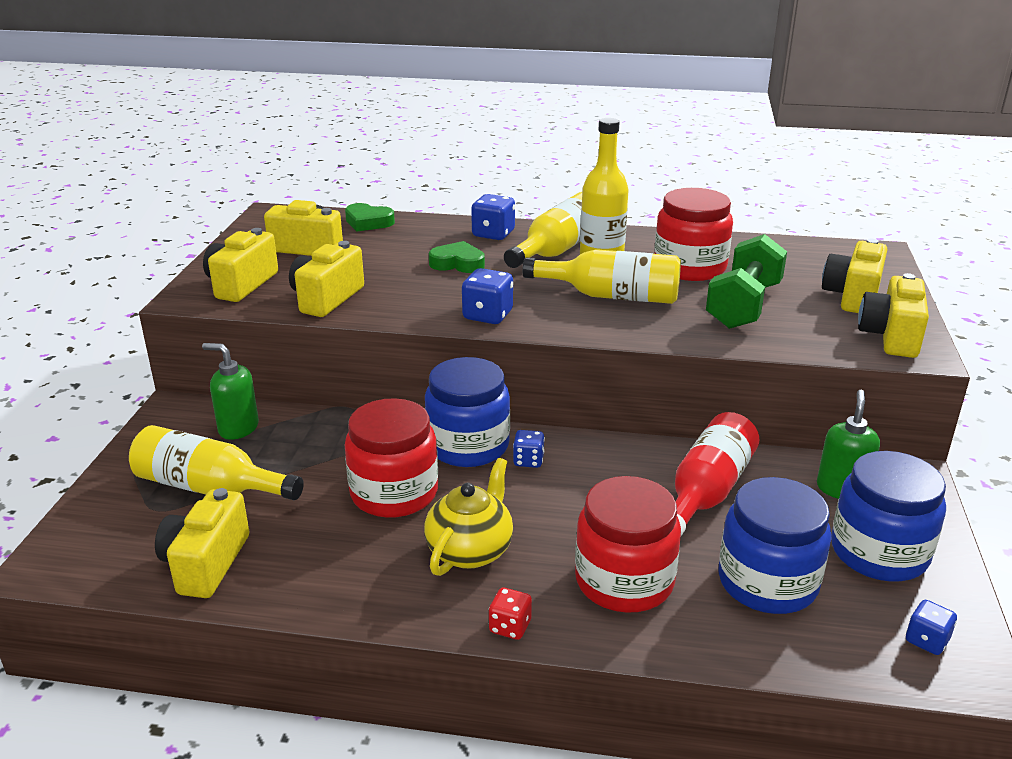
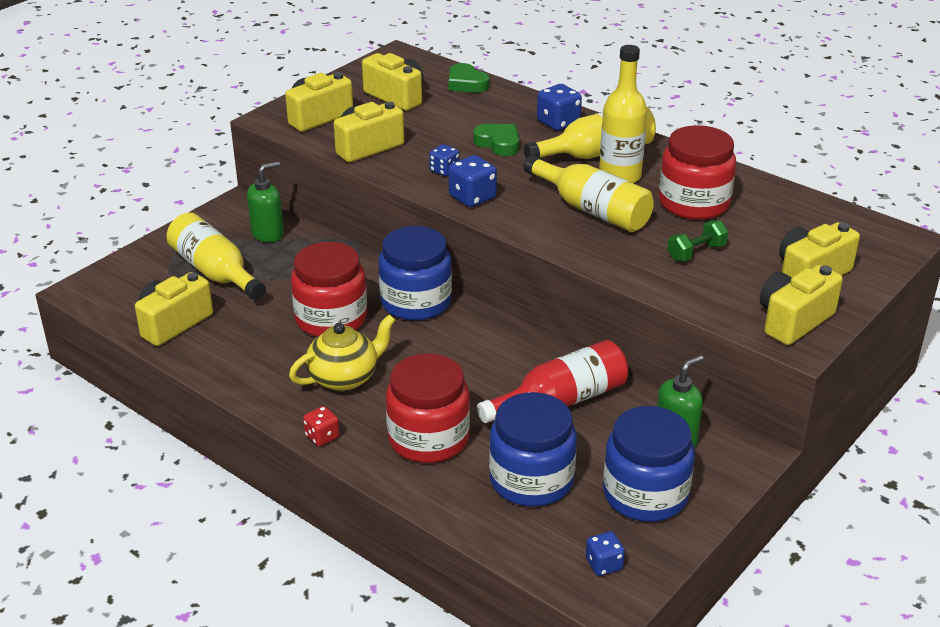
camera: 30 degrees right, 5 degrees up
green soap dispenser [202,343,259,440] -> green soap dispenser turned 90 degrees clockwise [247,161,284,243]
blue dice [513,430,545,468] -> blue dice moved to [429,144,459,176]
green dumbbell [706,234,787,329] -> green dumbbell [668,220,729,261], size x0.53

